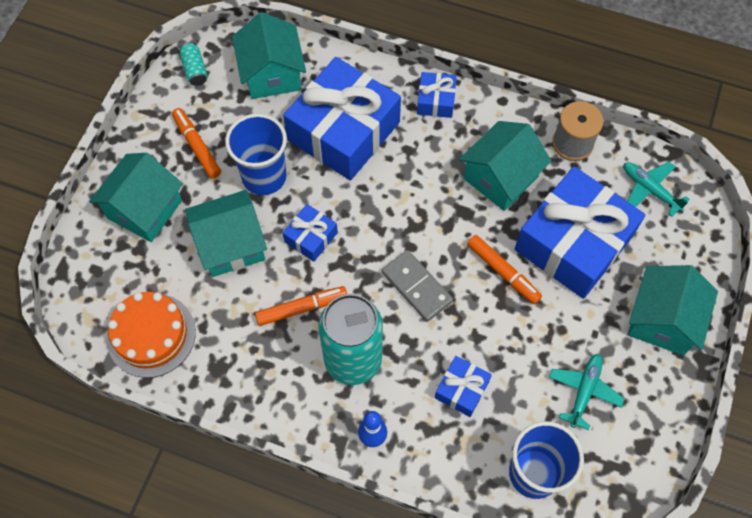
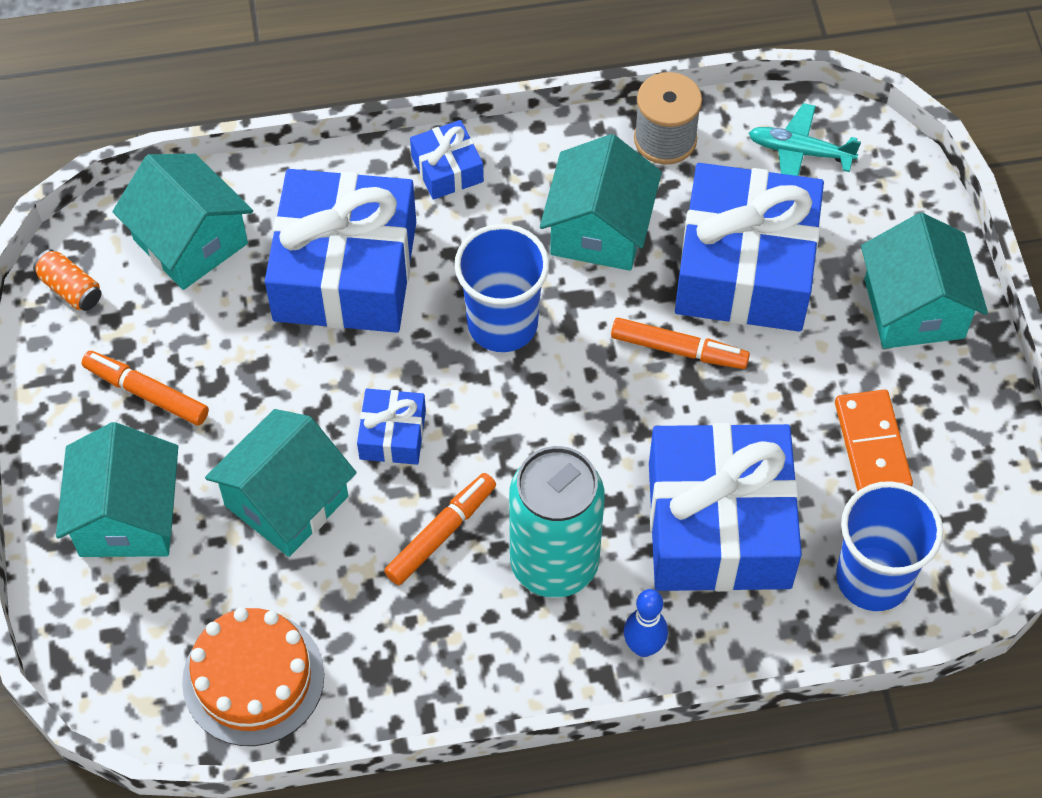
camera: 30 degrees left, 5 degrees down
turquoise can [179,42,208,86] -> orange can [33,249,102,311]
blue cup [225,114,287,195] -> blue cup moved to [454,224,549,352]
grey domino [382,250,453,322] -> none
blue gift [435,356,492,417] -> blue gift [649,423,802,592], size x2.23
turquoise plane [549,354,624,430] -> orange domino [835,389,913,492]

